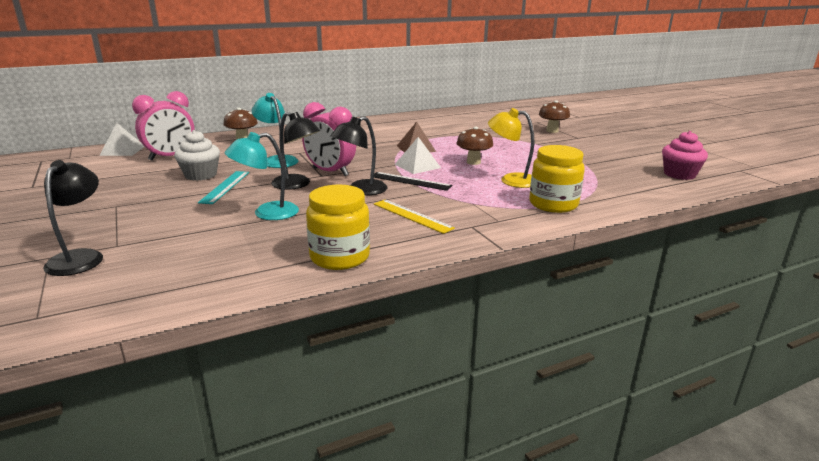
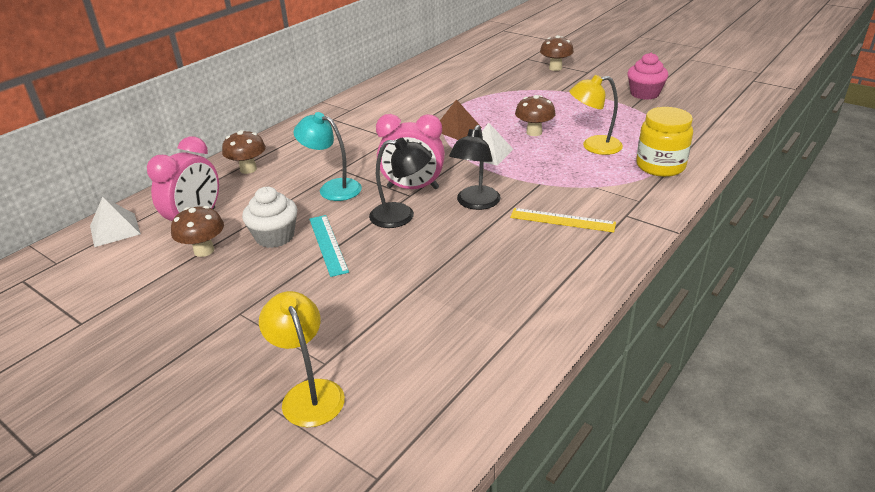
camera: 25 degrees left, 10 degrees up
black lamp [43,160,103,276] -> yellow lamp [259,291,345,427]
turquoise lamp [225,132,299,220] -> none
yellow jar [306,184,370,270] -> none
black ruler [374,172,453,191] -> none
pink cupcake [662,131,708,180] -> pink cupcake moved to [627,53,668,100]
none -> brown mushroom [171,206,224,257]

